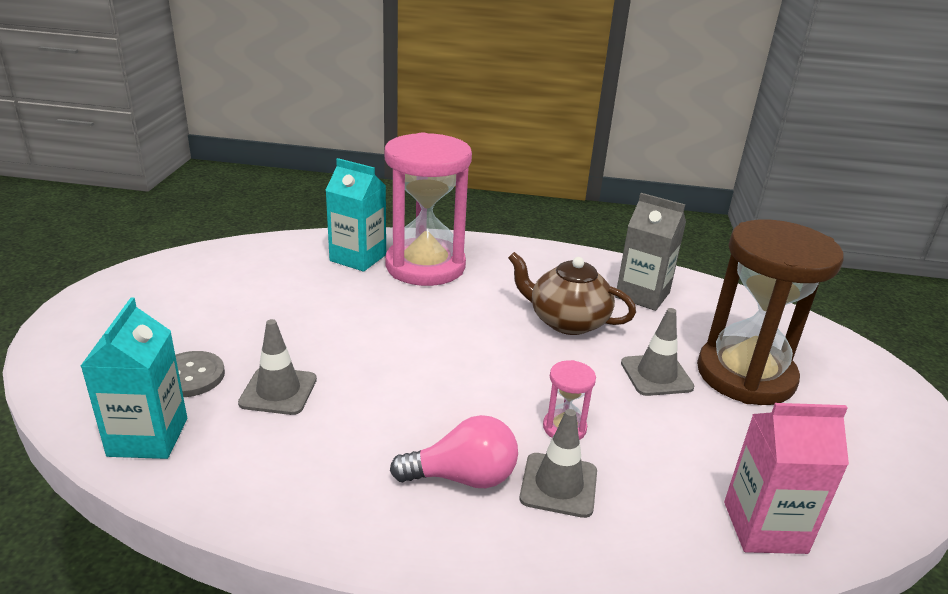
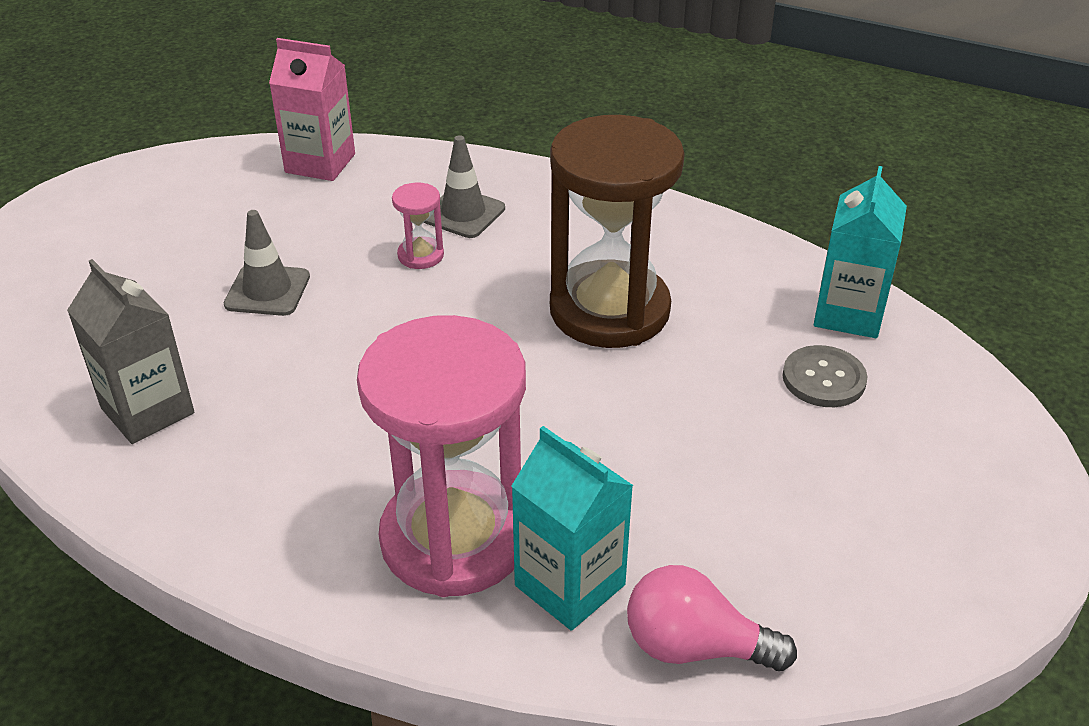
camera: 160 degrees left, 10 degrees up
grey traffic cone [238,319,317,415] -> none
pink light bulb [390,415,518,488] -> pink light bulb moved to [627,565,797,671]
brown teapot [508,252,636,335] -> none
brown hourglass [697,220,844,405] -> brown hourglass moved to [550,115,685,348]

